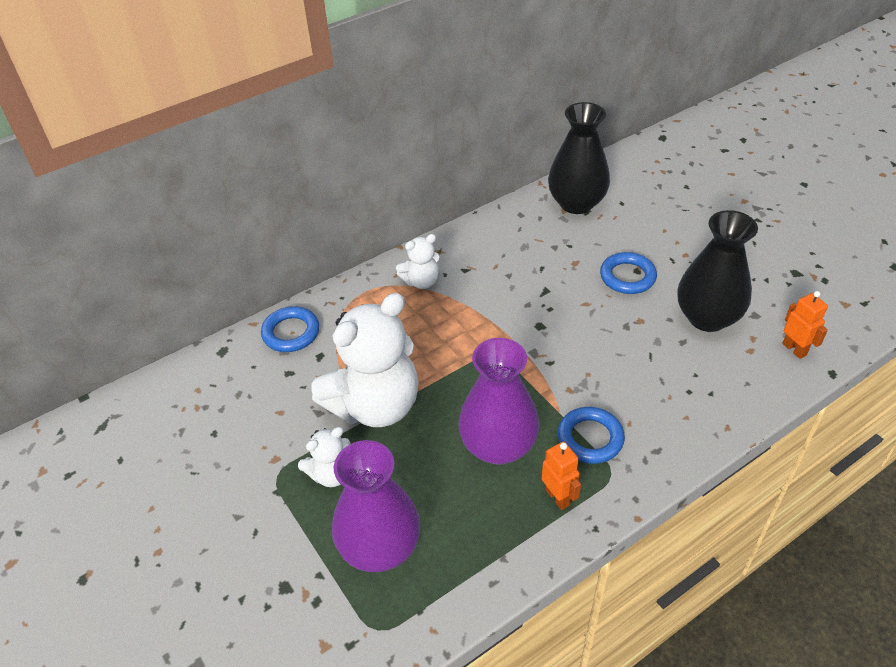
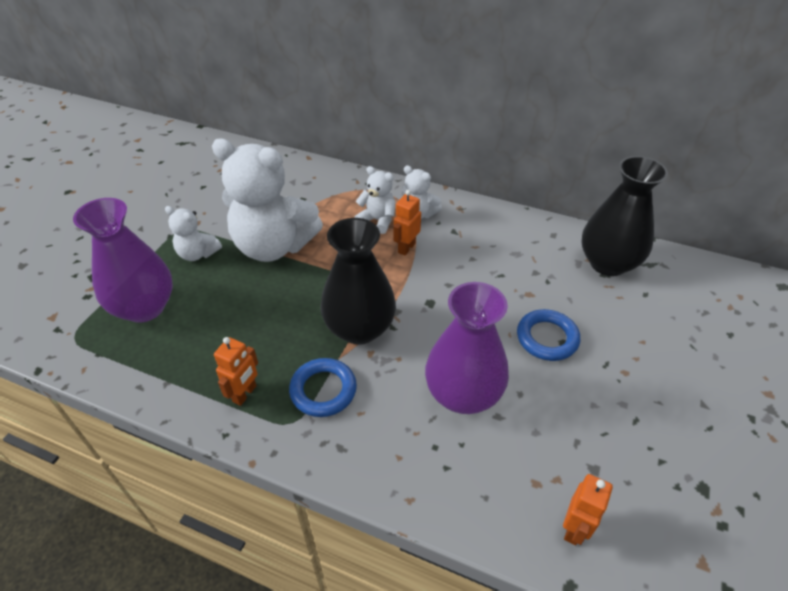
camera: 55 degrees right, 0 degrees up
blue ring [261,306,319,352] -> none
purple vase [458,338,539,465] -> purple vase moved to [425,282,509,414]
black vase [678,210,758,332] -> black vase moved to [320,218,396,345]
none -> white teddy bear [354,166,396,234]
none -> orange robot [393,190,421,256]

